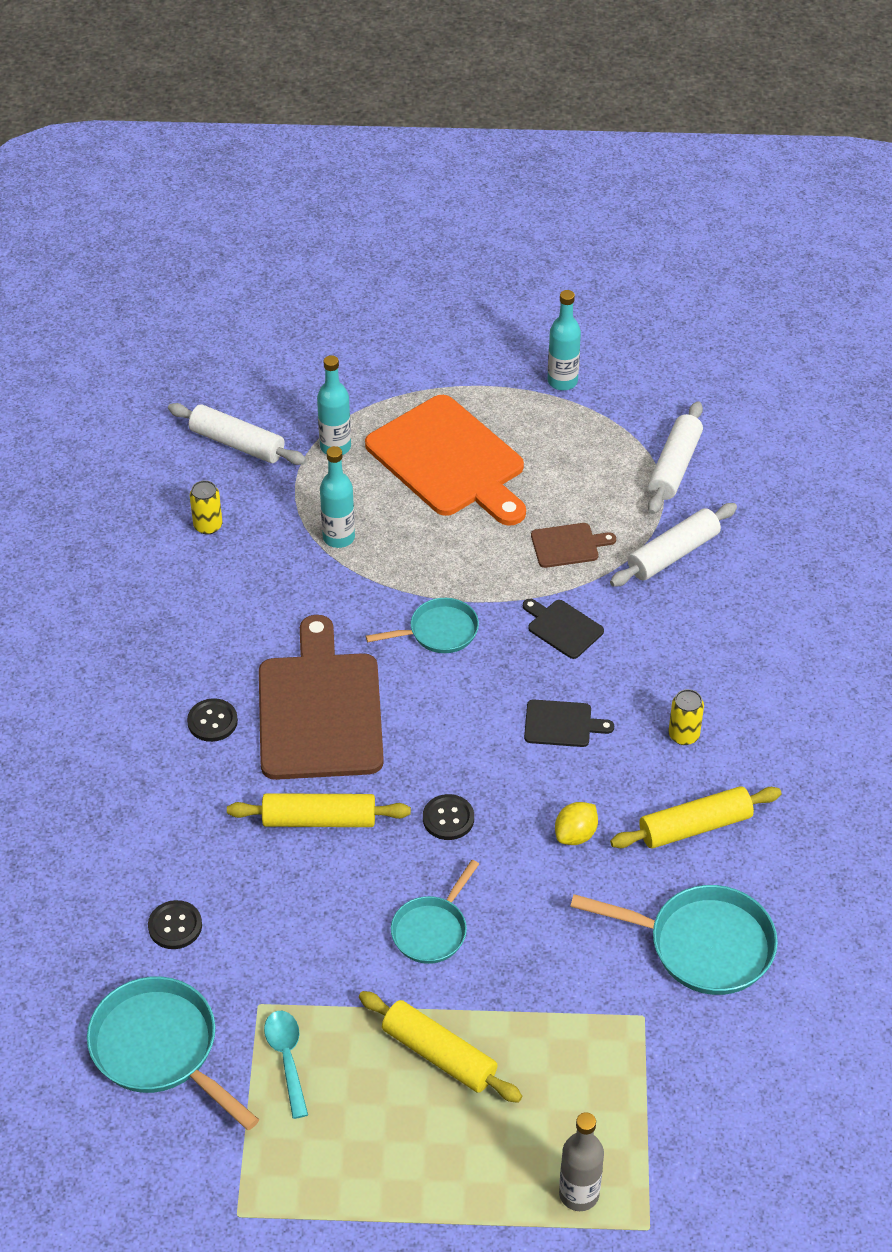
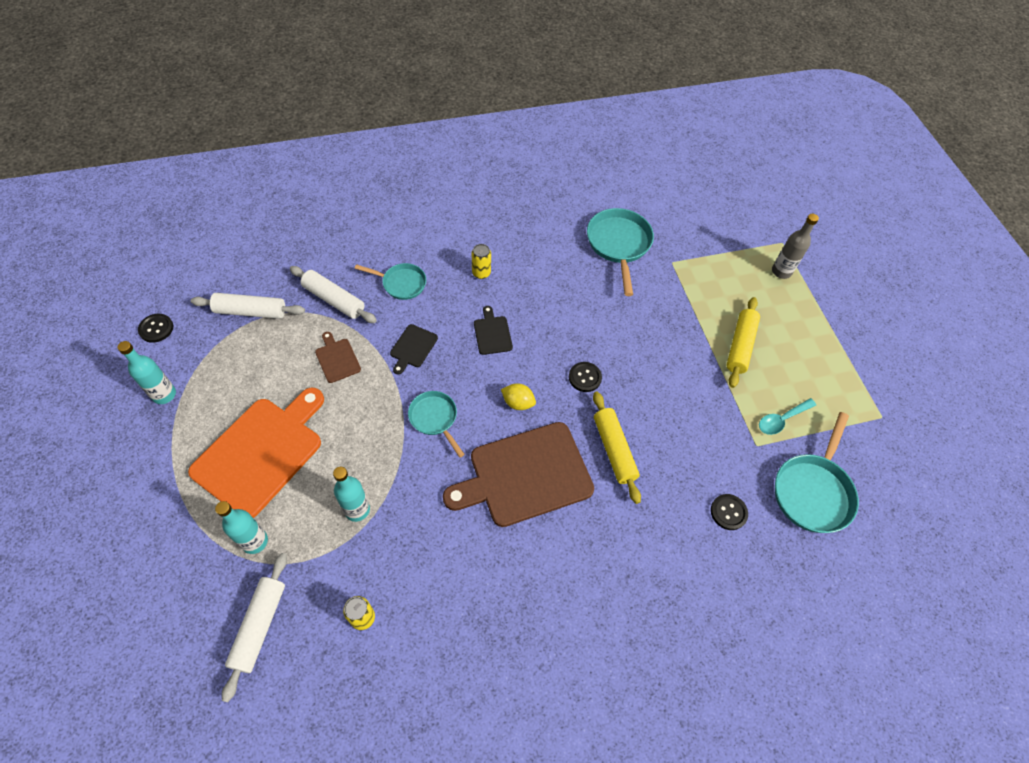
camera: 110 degrees left, 10 degrees up
black button [187,698,238,742] -> black button moved to [138,314,173,343]
turquoise pan [391,860,479,964] -> turquoise pan moved to [355,263,426,300]
yellow lemon [555,802,598,845] -> yellow lemon moved to [501,383,536,410]
yellow rolling pin [610,786,781,848] -> none

